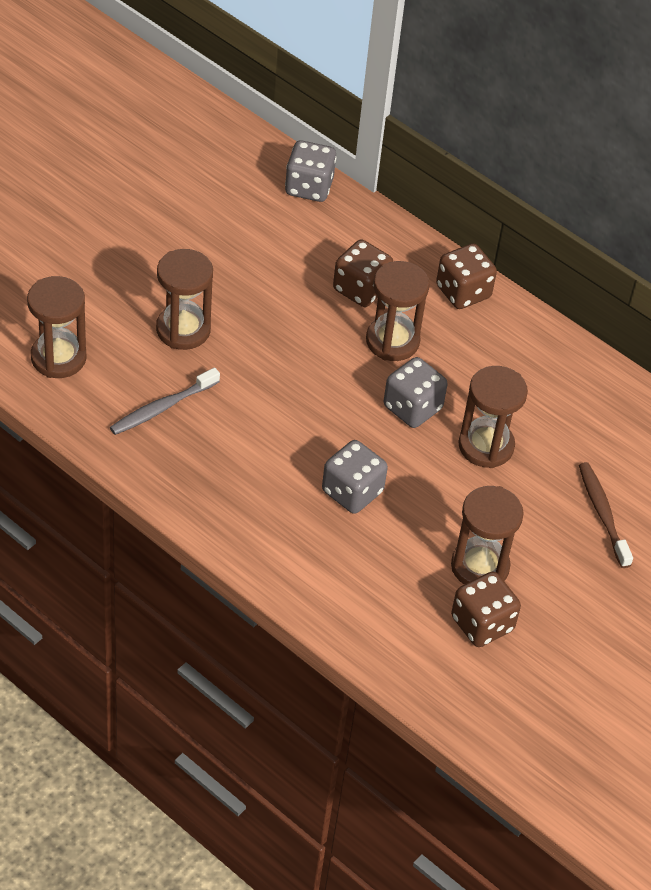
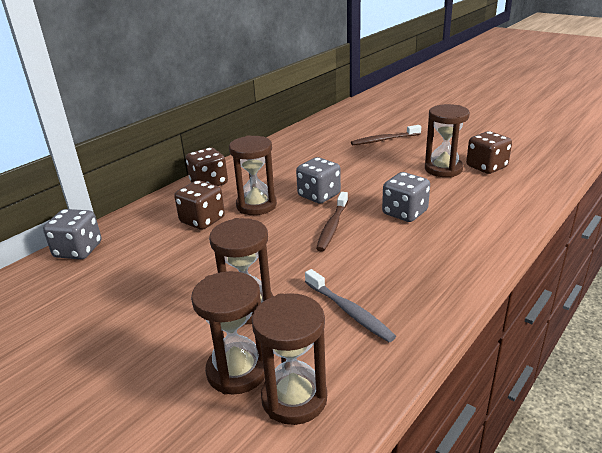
camera: 85 degrees left, 20 degrees down
brown hourglass [458,366,528,468] -> brown hourglass moved to [191,271,265,395]
none -> brown toothbrush [316,192,348,252]

